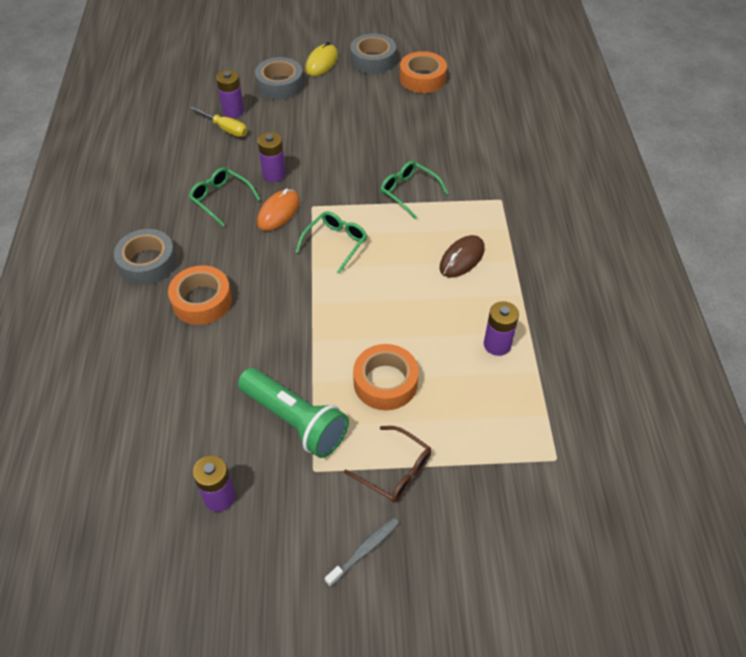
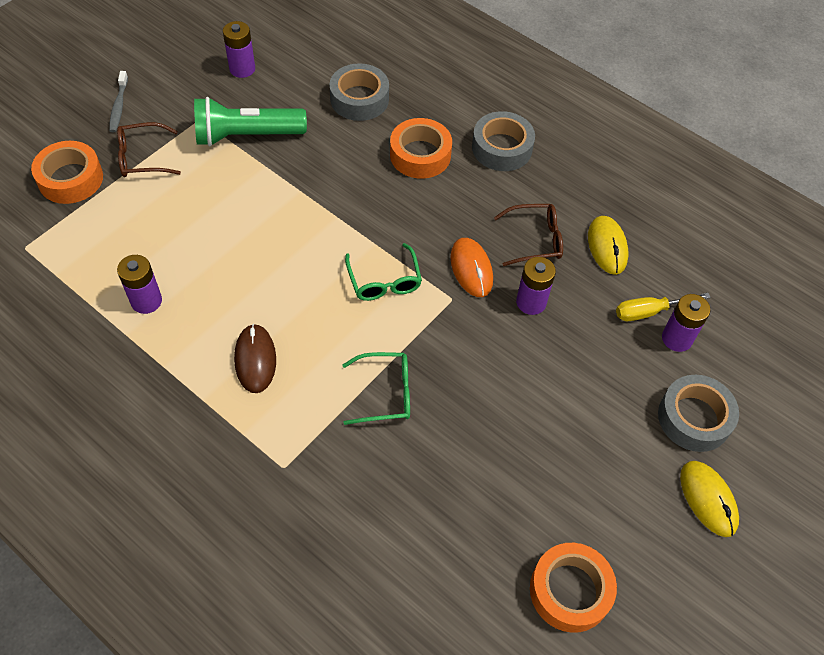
camera: 130 degrees right, 5 degrees up
green glasses [189,167,260,226] -> brown glasses [494,204,563,266]
grey tape [350,33,396,74] -> grey tape moved to [329,63,389,121]
orange tape [353,344,419,410] -> orange tape moved to [31,141,103,204]
none -> yellow mouse [588,216,628,275]

